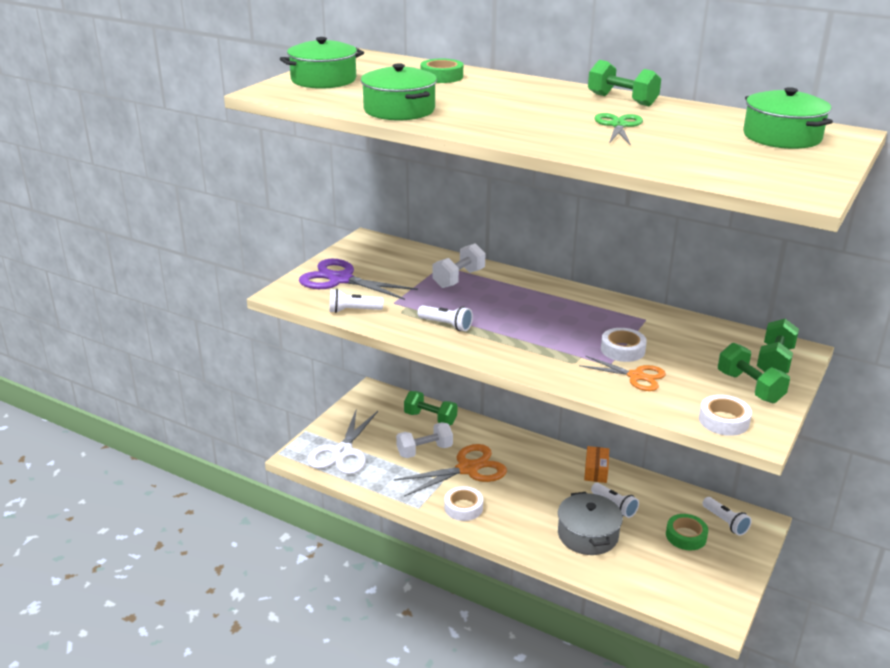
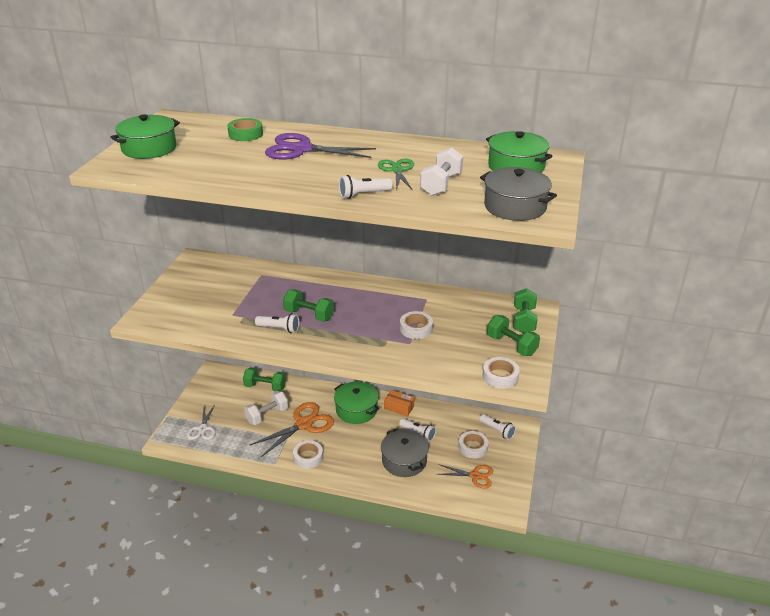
camera: 15 degrees left, 5 degrees up
purple scissors [299,259,418,300] -> purple scissors moved to [265,133,376,160]
white scissors [307,410,378,474] -> white scissors [187,405,216,440], size x0.61
white flashlight [329,289,383,313] -> white flashlight moved to [339,175,392,199]
green pot [361,63,437,120] -> green pot moved to [334,381,379,424]
white dumbbell [433,243,485,288] -> white dumbbell moved to [420,147,463,196]
orange scissors [579,356,666,391] -> orange scissors moved to [437,464,493,488]
orange box [584,446,609,483] -> orange box turned 60 degrees counterclockwise [384,390,415,417]
green dumbbell [588,60,661,106] -> green dumbbell moved to [283,289,334,322]
green tape [666,514,708,550] -> white tape [459,431,488,458]
none -> grey pot [480,167,557,221]

